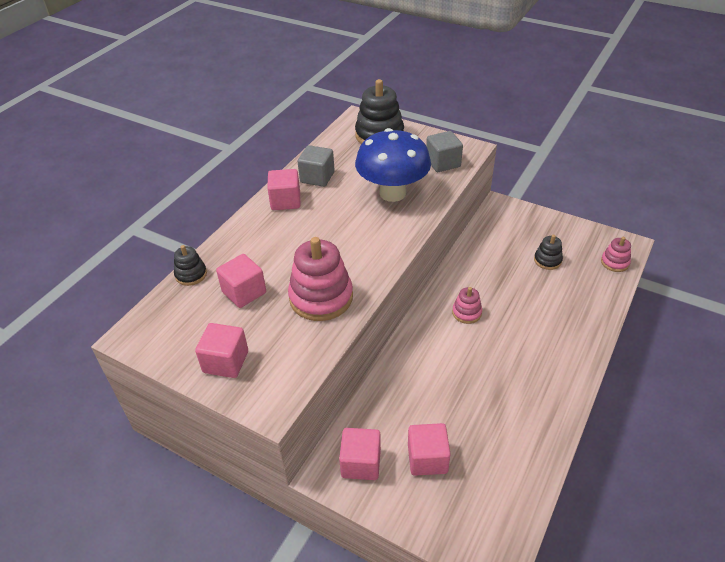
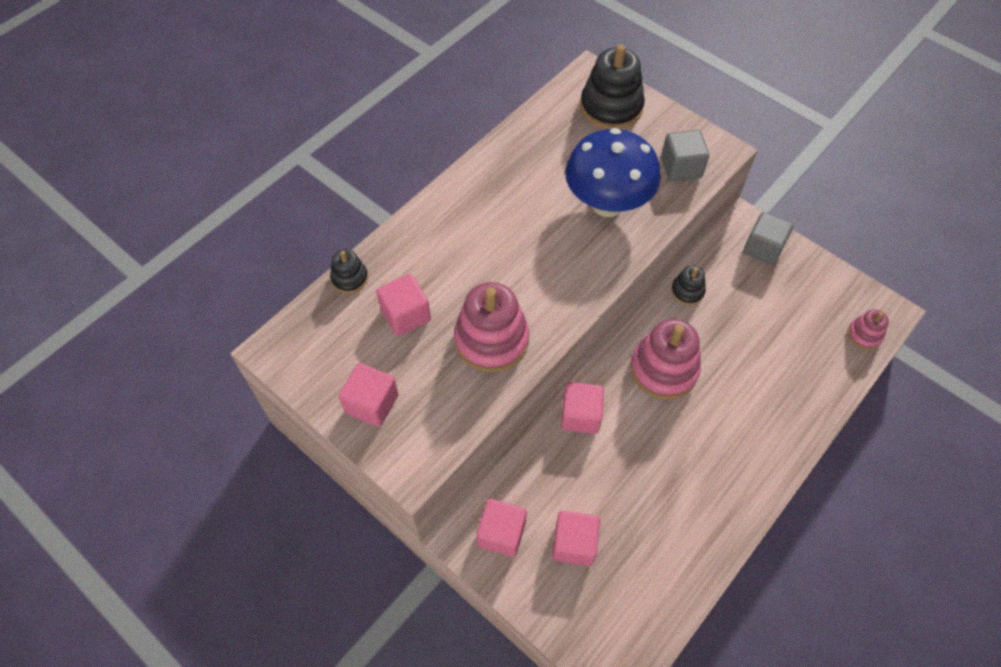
camera: 10 degrees right, 15 degrees up
pink cube [267,169,300,210] -> pink cube moved to [561,382,604,434]
grey cube [297,145,335,187] -> grey cube moved to [743,212,793,265]
pink stacking toy [452,287,482,324] -> pink stacking toy [630,319,701,400], size x1.94
black stacking toy [534,235,563,270] -> black stacking toy moved to [671,265,706,305]

